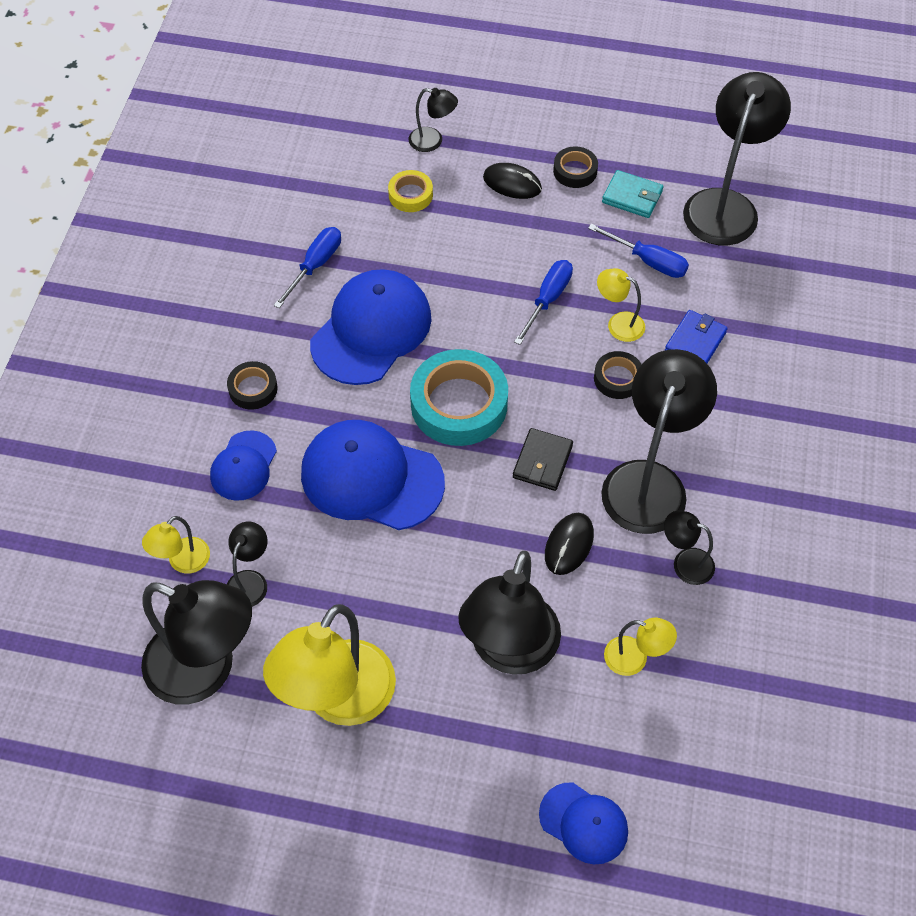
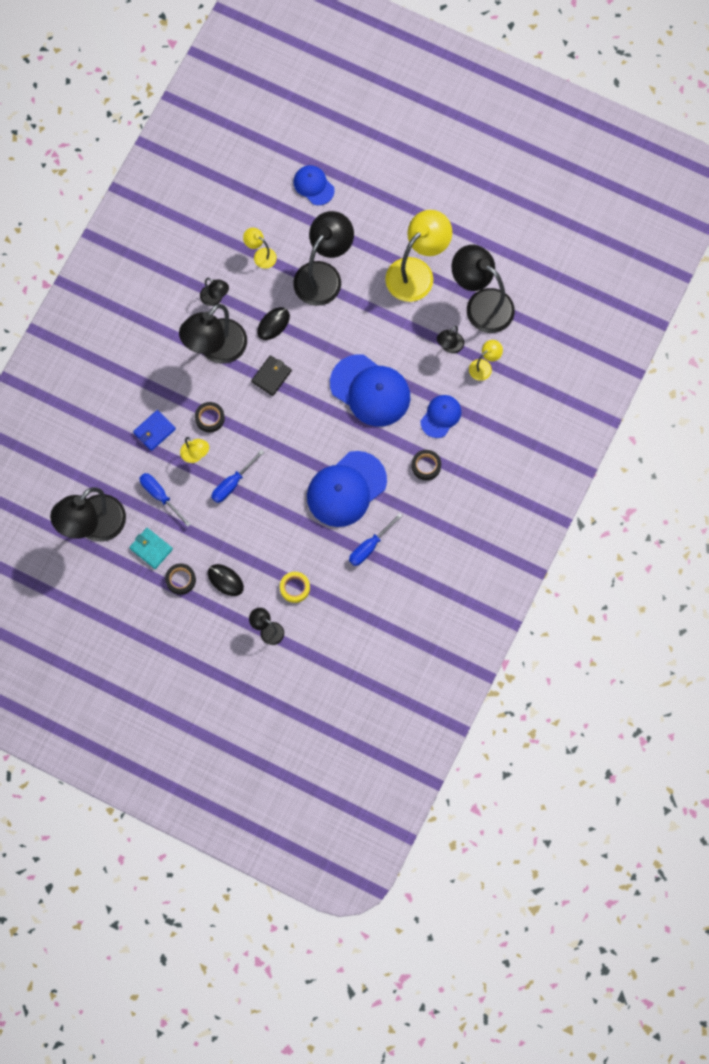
camera: 165 degrees left, 15 degrees up
turquoise tape [410,349,508,446] -> none

